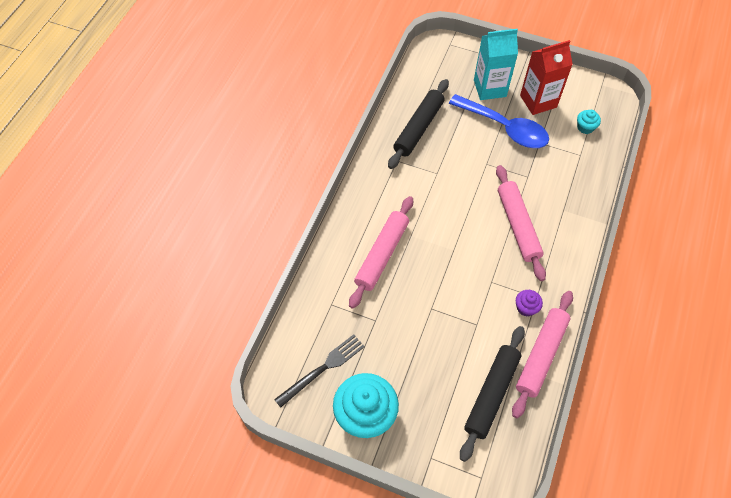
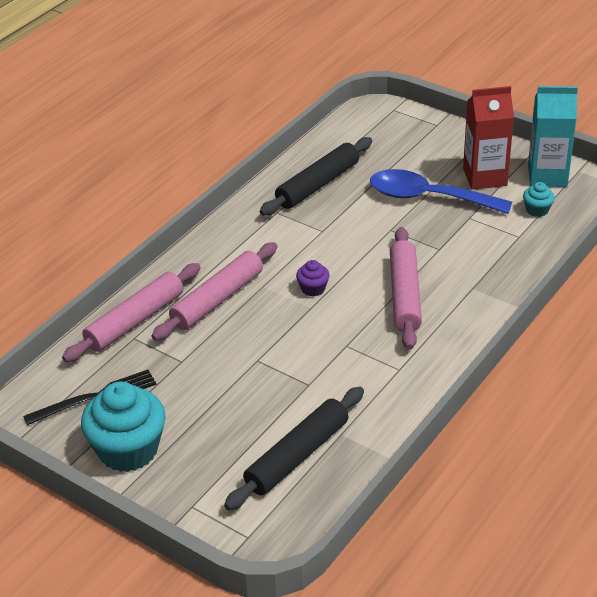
camera: 15 degrees right, 20 degrees down
blue spoon [449,94,549,148] -> blue spoon turned 150 degrees clockwise [370,169,512,214]
turquoise carton [474,29,518,100] -> turquoise carton moved to [528,86,578,187]
pink rolling pin [512,291,573,418] -> pink rolling pin moved to [62,263,201,362]
purple cupcake [516,290,543,317] -> purple cupcake moved to [296,260,330,297]

